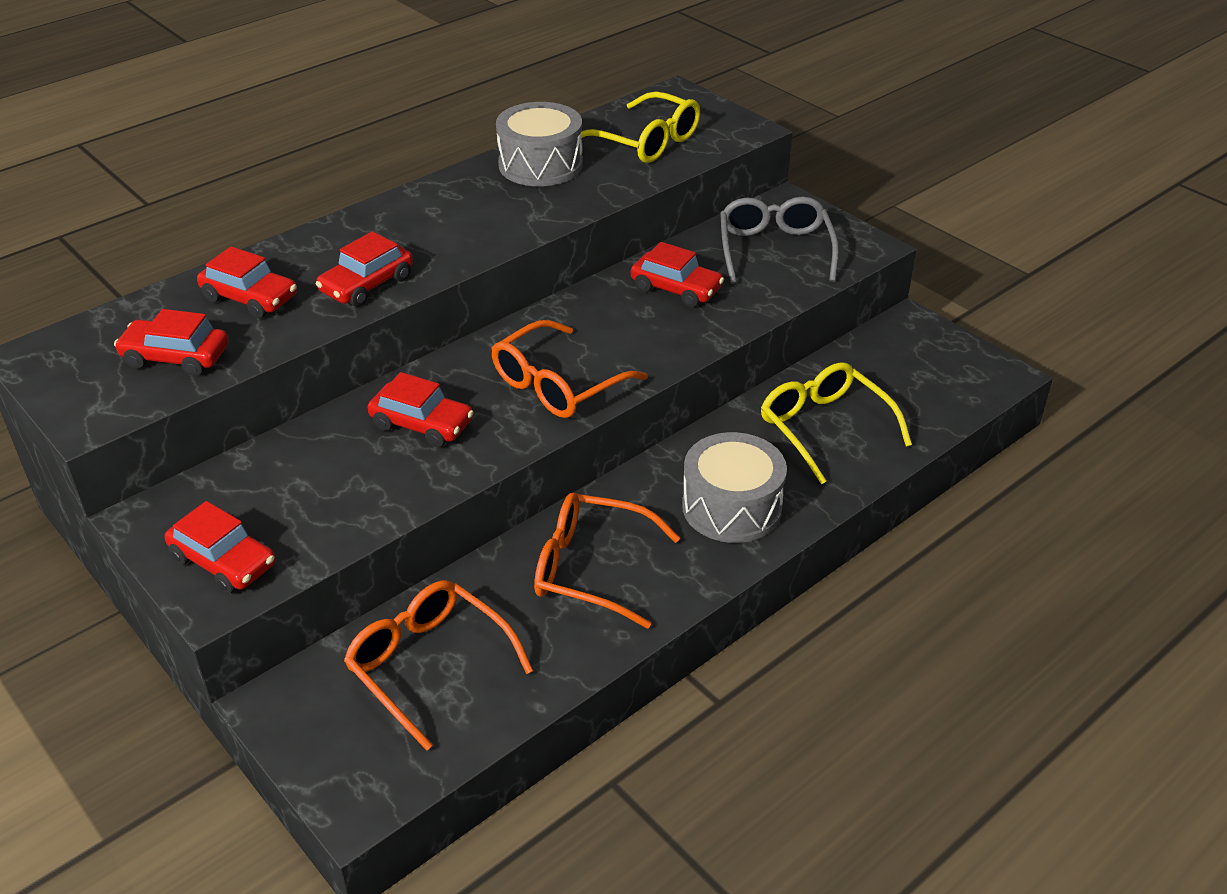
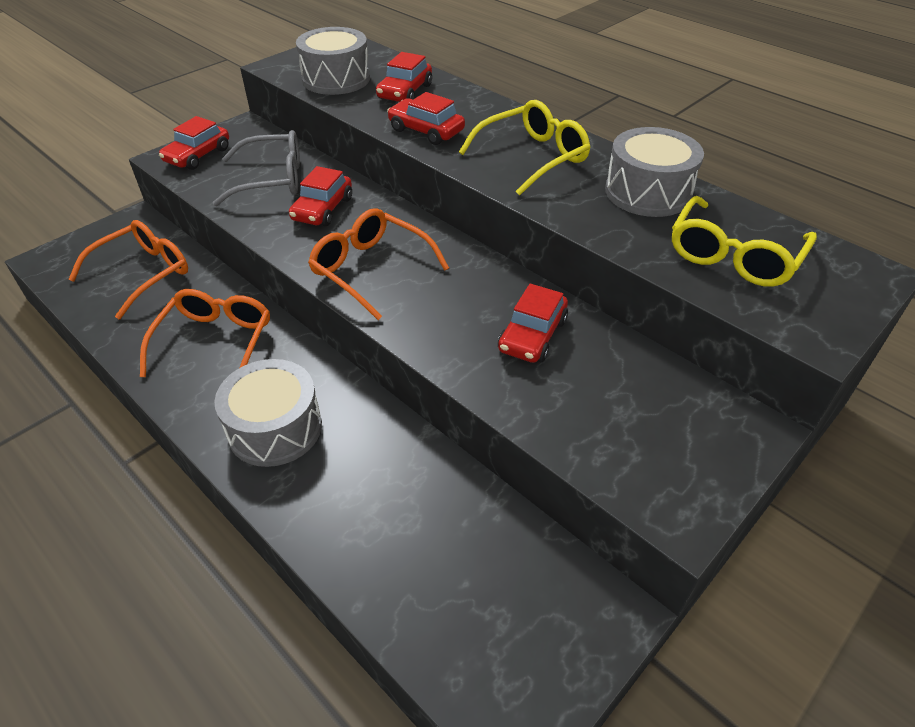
camera: 85 degrees right, 5 degrees up
red car [114,309,228,376] -> grey drum [296,27,370,95]
grey glasses [720,197,839,284] -> grey glasses moved to [213,130,300,206]
yellow glasses [761,362,912,485] -> yellow glasses moved to [459,100,591,196]

